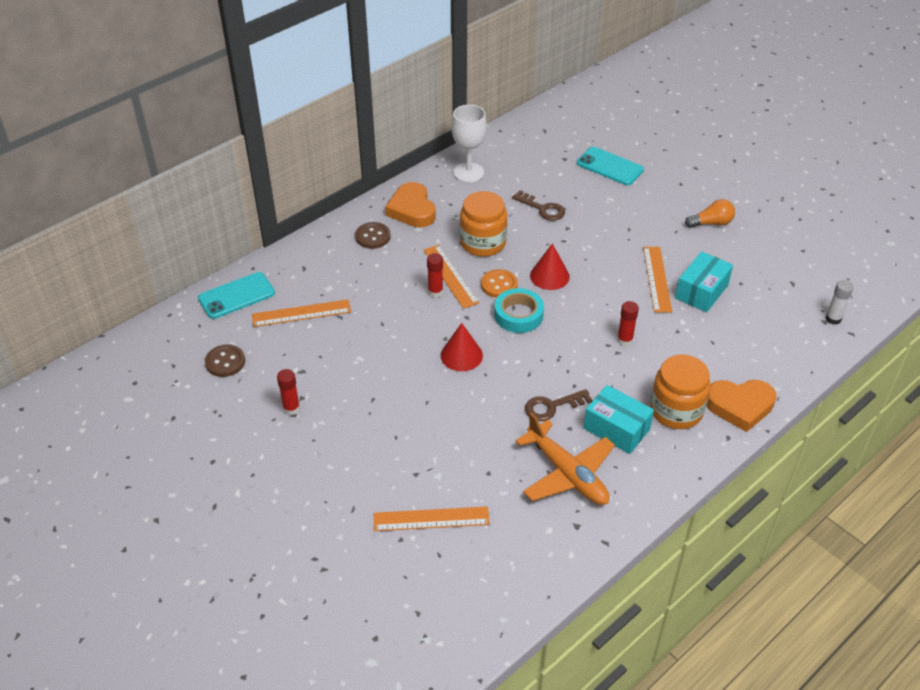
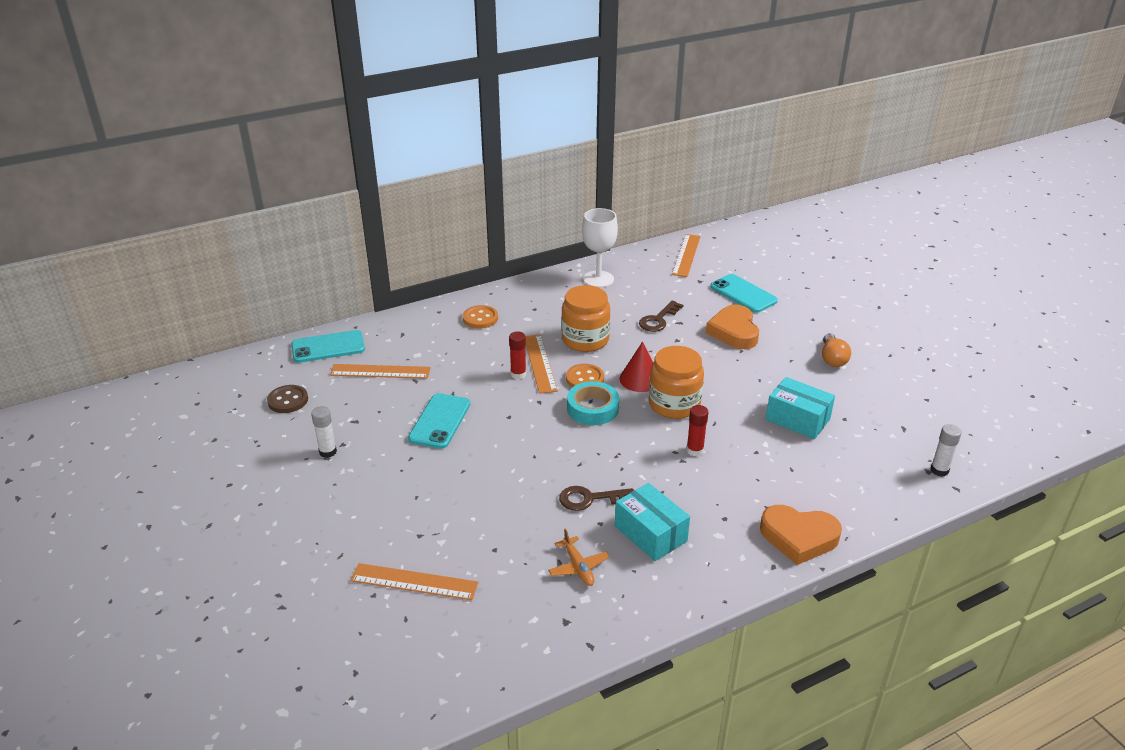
camera: 15 degrees right, 10 degrees down
red glue stick [277,369,300,415] -> white glue stick [311,406,337,458]
brown button [355,222,391,249] -> orange button [463,305,498,329]
orange heart [385,182,436,228] -> orange heart moved to [706,304,759,349]
red cone [441,323,483,371] -> none
brown key [512,190,565,221] -> brown key turned 75 degrees clockwise [639,301,683,332]
orange plane [515,412,615,505] -> orange plane [548,529,609,586], size x0.51
orange ruler [643,247,672,312] -> orange ruler moved to [672,234,700,277]
orange jar [650,355,711,429] -> orange jar moved to [649,346,704,419]
turquoise box [675,251,733,312] -> turquoise box turned 75 degrees clockwise [766,377,835,439]
orange light bulb [685,199,735,228] -> orange light bulb turned 90 degrees clockwise [822,333,851,367]
none -> turquoise phone [408,393,470,449]

